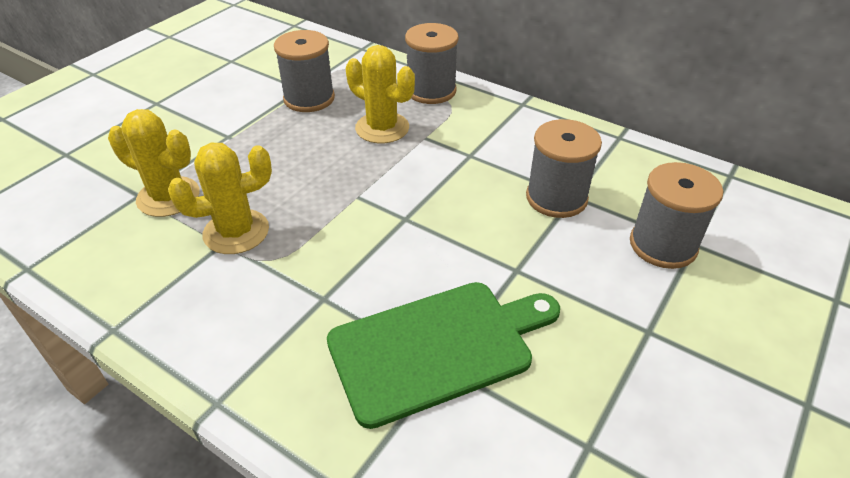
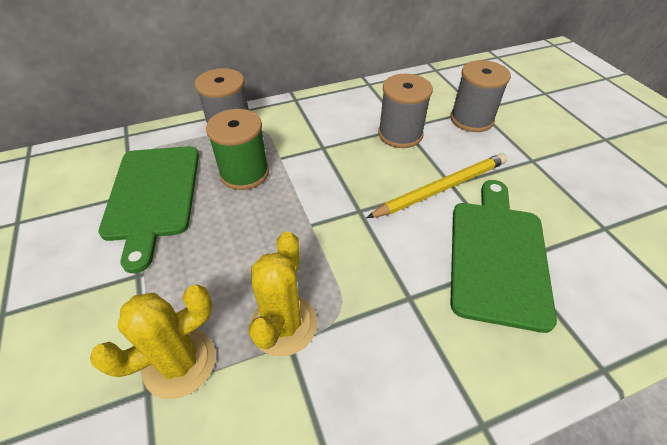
camera: 55 degrees left, 5 degrees up
grey spool [274,30,335,112] -> green cutting board [98,146,199,273]
yellow cactus [346,45,415,143] -> green spool [206,109,269,190]
none -> yellow pencil [366,153,507,218]

